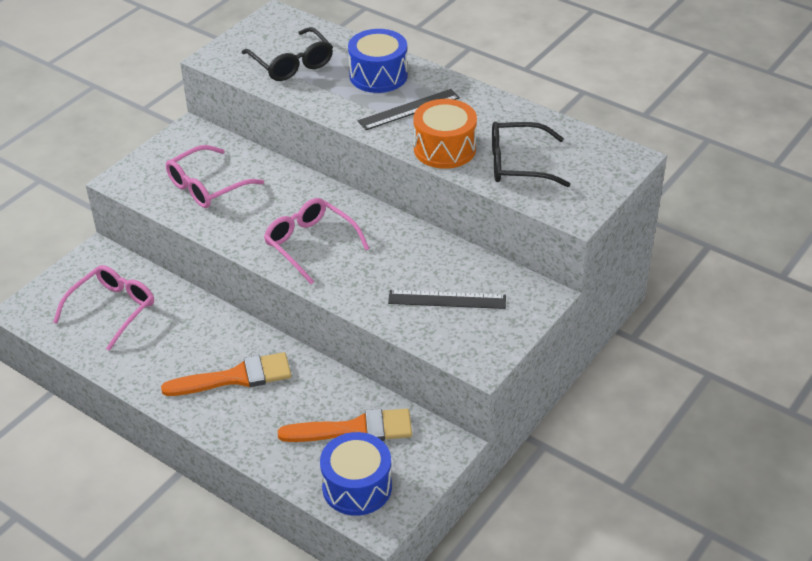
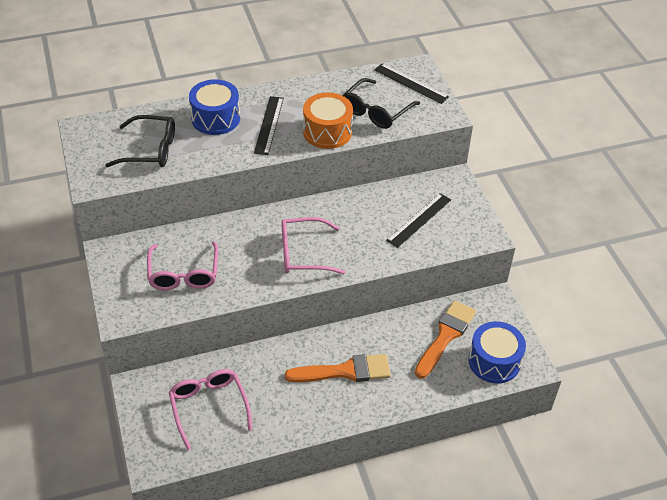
camera: 55 degrees left, 5 degrees up
orange brush [161,352,291,396] -> orange brush turned 60 degrees clockwise [285,354,391,382]
none -> black ruler [374,63,449,104]

